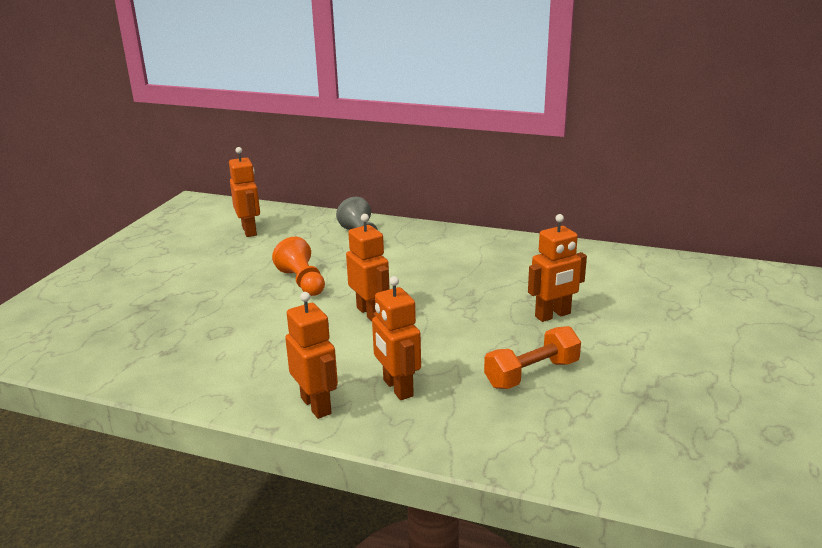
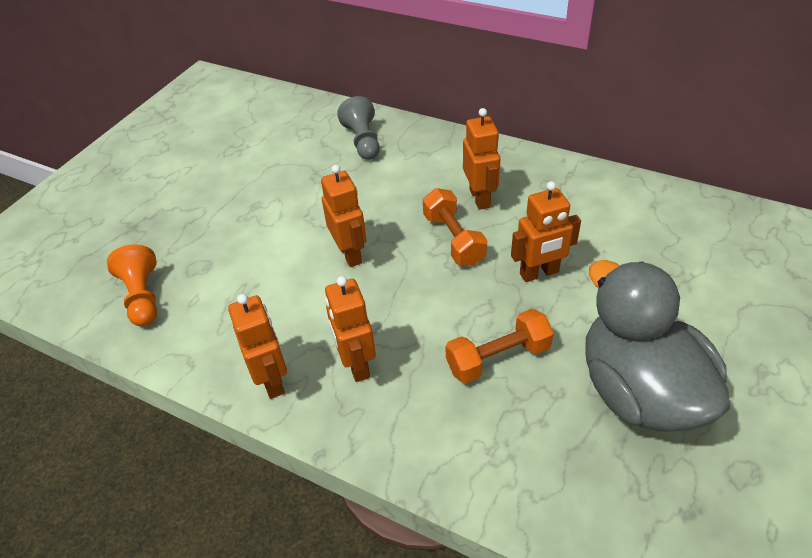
camera: 10 degrees right, 20 degrees up
orange robot [229,147,260,237] -> orange robot moved to [463,108,500,210]
orange pawn [272,237,325,296] -> orange pawn moved to [107,245,157,326]
none -> orange dumbbell [423,188,487,266]
none -> grey duck [585,260,730,432]

